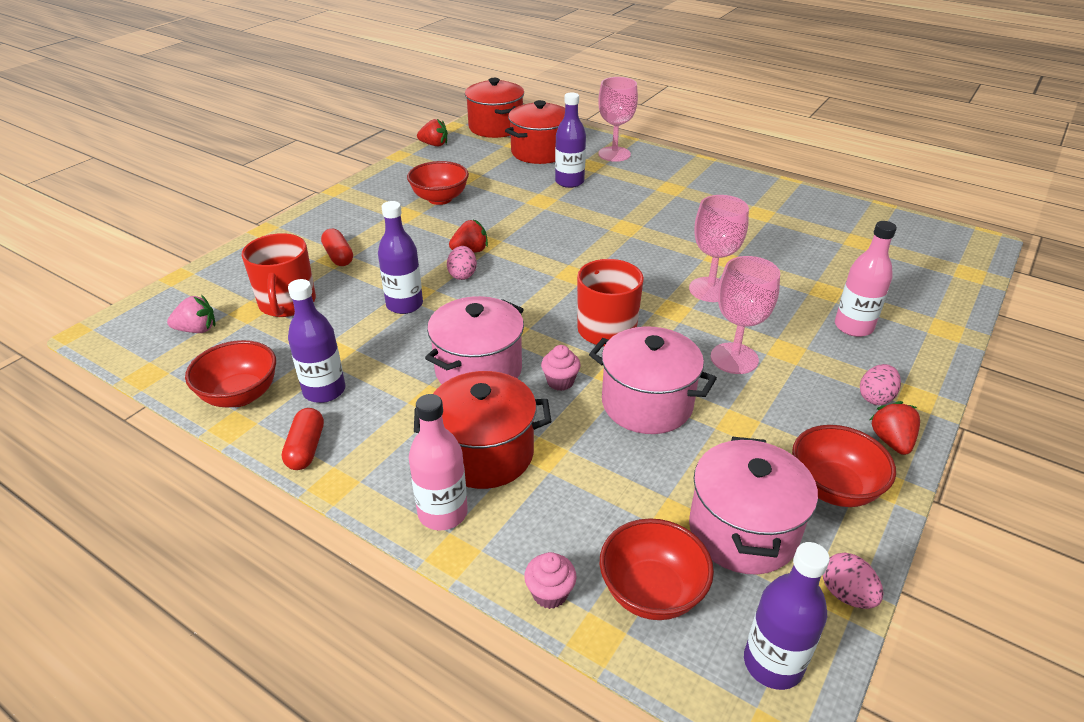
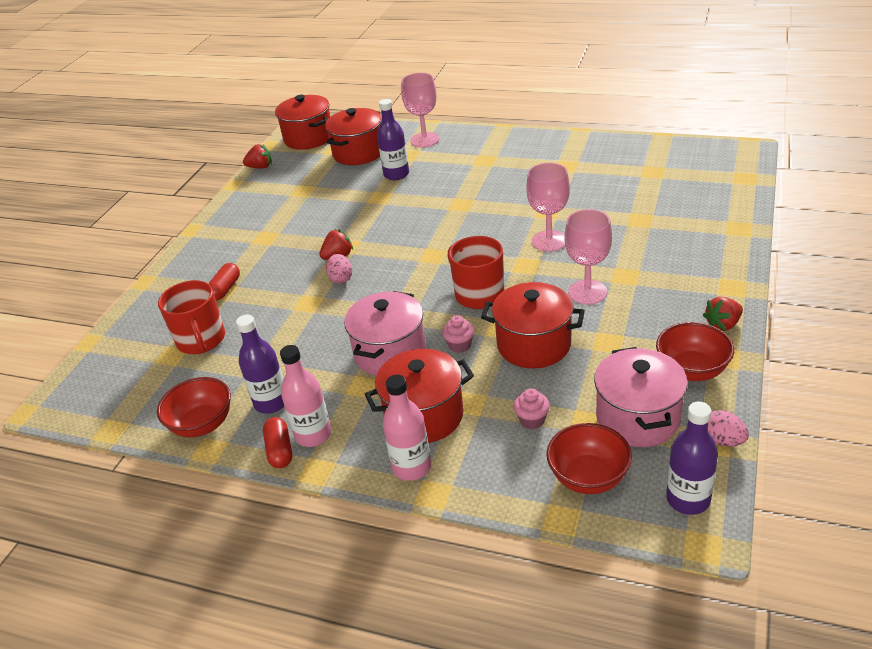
camera: 10 degrees left, 0 degrees up
pink strawberry [167,295,215,333] -> none
red capsule [321,229,353,266] -> red capsule turned 60 degrees clockwise [208,263,240,301]
purple bottle [378,201,423,314] -> none
red bowl [407,161,469,205] -> none
pink cupcake [524,552,577,609] -> pink cupcake moved to [513,389,550,429]
pink pot [589,327,717,434] -> red pot [481,282,585,368]
pink bottle [835,221,897,337] -> pink bottle moved to [280,345,332,447]
pink egg [860,364,901,405] -> none
red strawberry [870,401,920,455] -> red strawberry turned 105 degrees counterclockwise [703,297,743,331]

